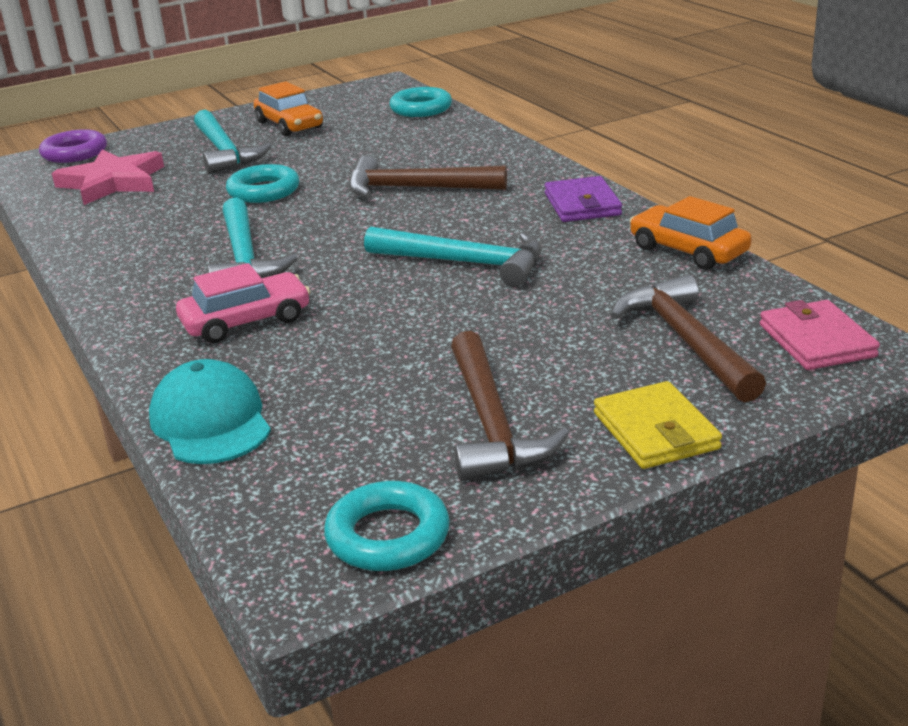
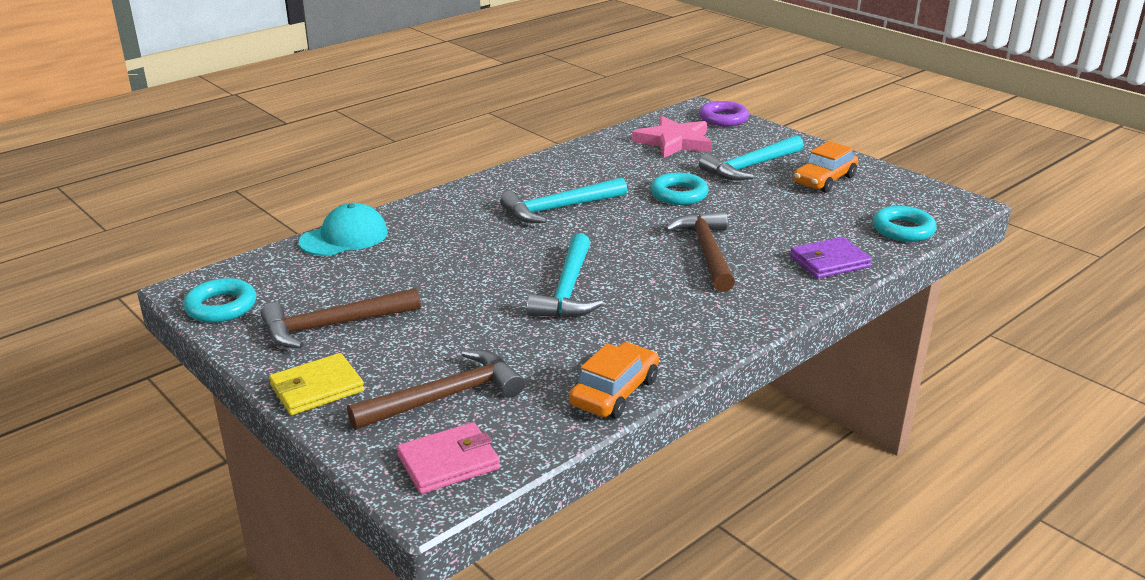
camera: 75 degrees right, 0 degrees up
pink car [176,263,311,343] -> none
purple wallet [544,176,622,222] -> purple wallet moved to [790,237,872,279]

